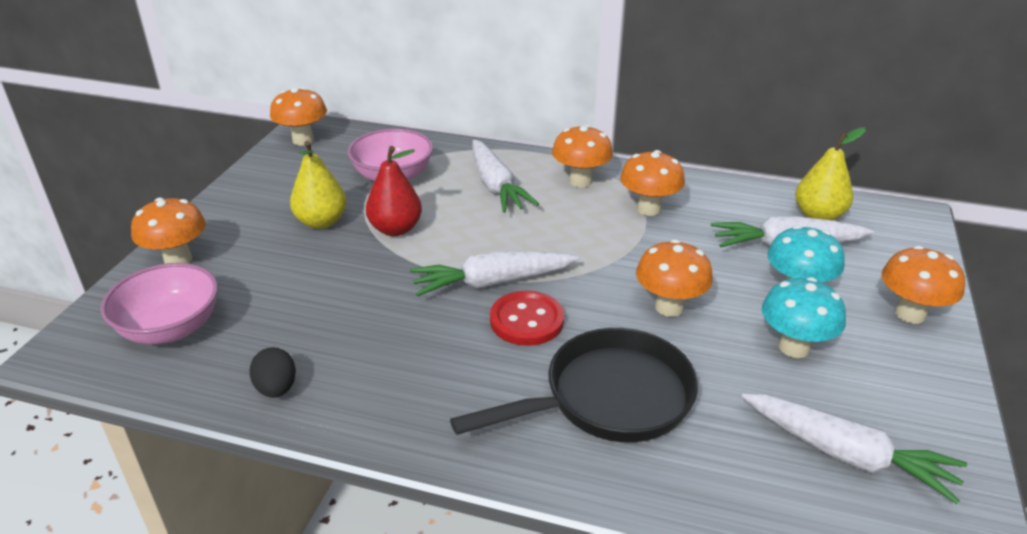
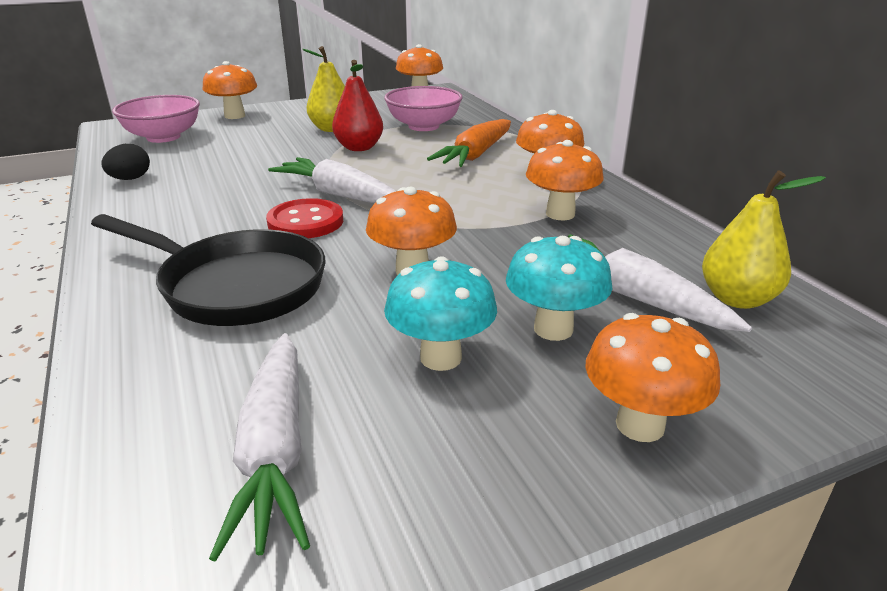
camera: 50 degrees right, 5 degrees down
white carrot [472,140,539,213] -> orange carrot [427,119,511,167]

